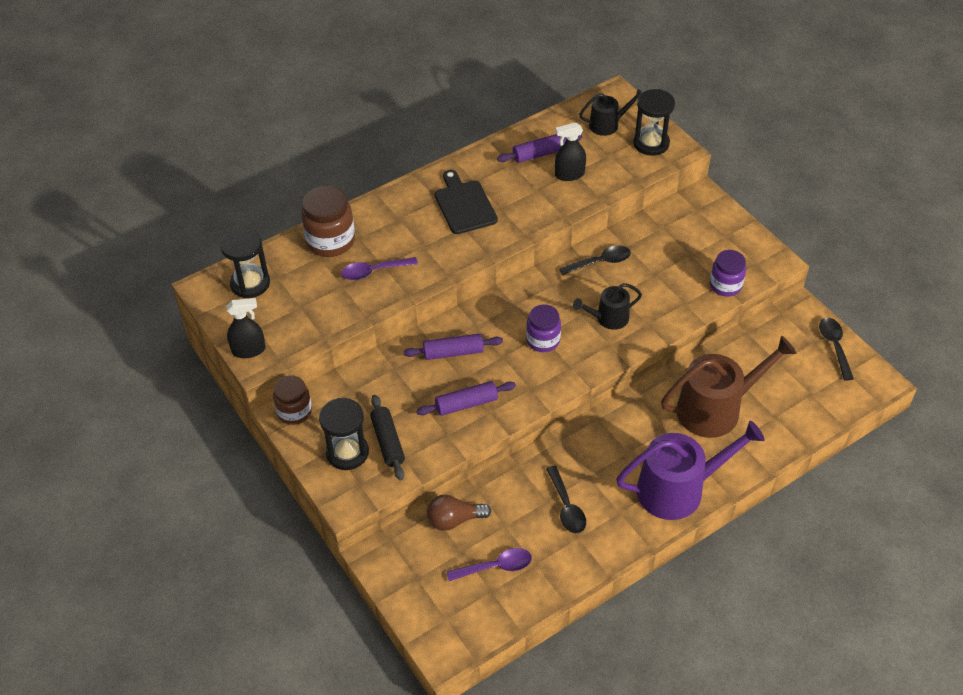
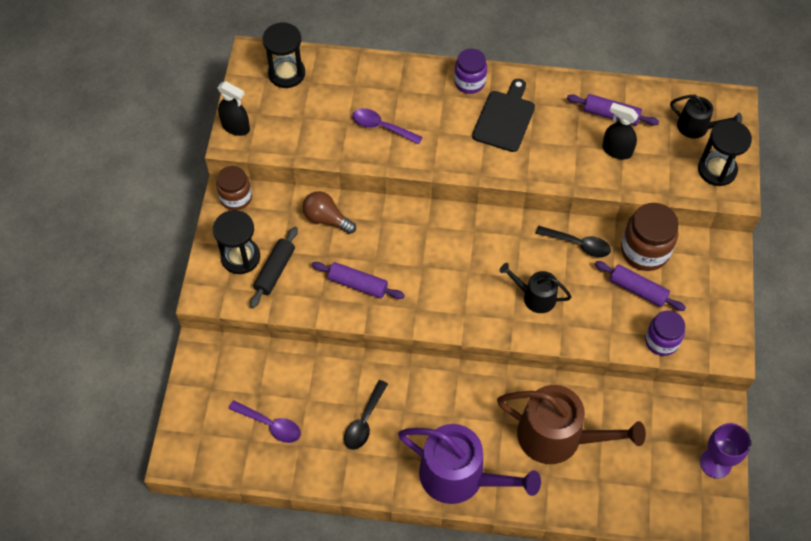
camera: 40 degrees right, 10 degrees up
brown jar [301,186,355,257] -> brown jar moved to [621,203,679,271]
purple rolling pin [403,334,503,360] -> purple rolling pin moved to [594,261,686,311]
brown light bulb [427,494,491,531] -> brown light bulb moved to [303,191,356,234]
purple jar [526,304,561,352] -> purple jar moved to [454,49,487,94]
black spoon [819,318,854,381] -> purple goblet [700,423,751,479]

